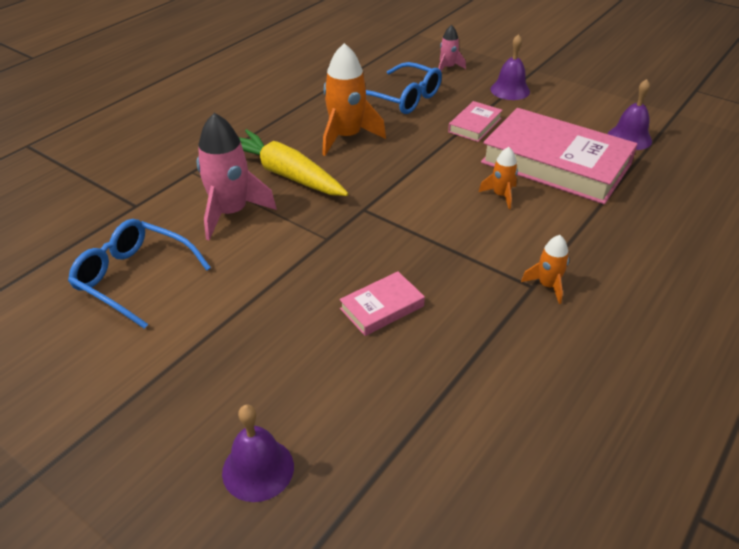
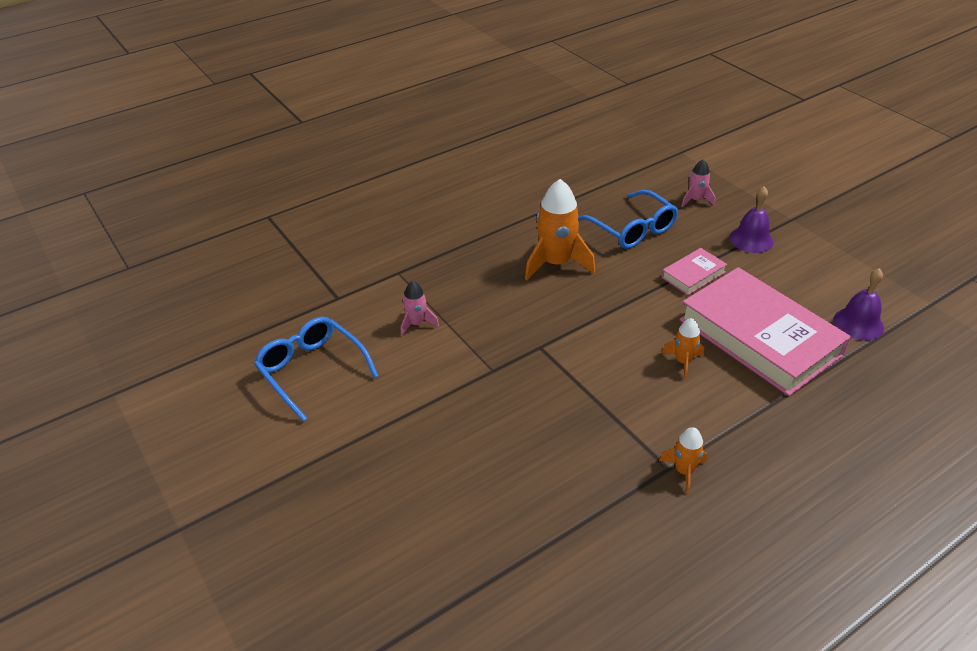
camera: 20 degrees right, 0 degrees up
pink rocket [196,113,277,240] -> pink rocket [401,281,439,336], size x0.52
purple bell [222,405,294,502] -> none
yellow carrot [239,129,348,196] -> none
pink book [339,271,425,336] -> none

